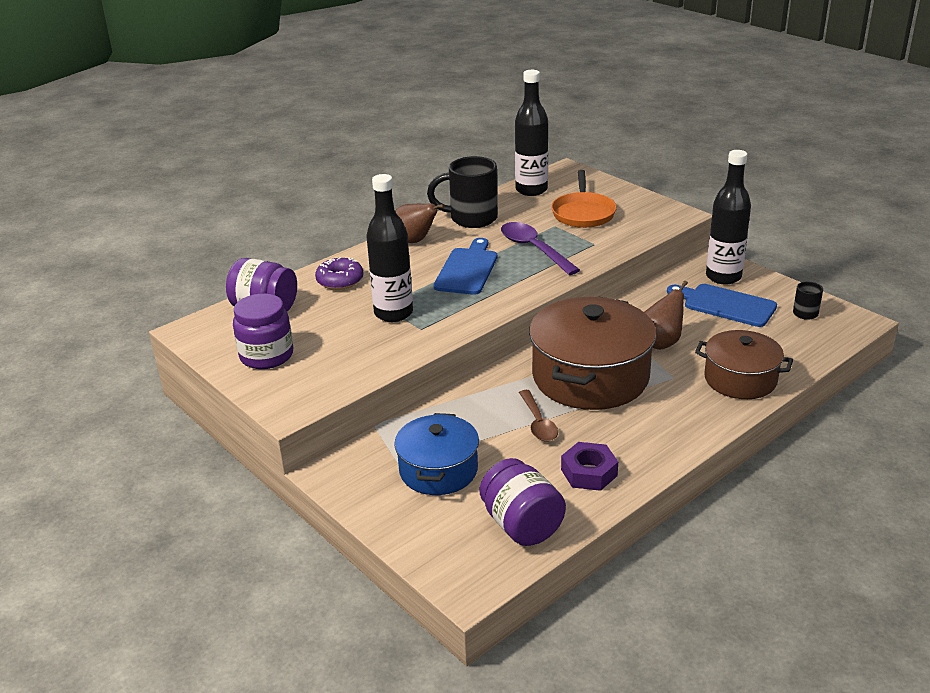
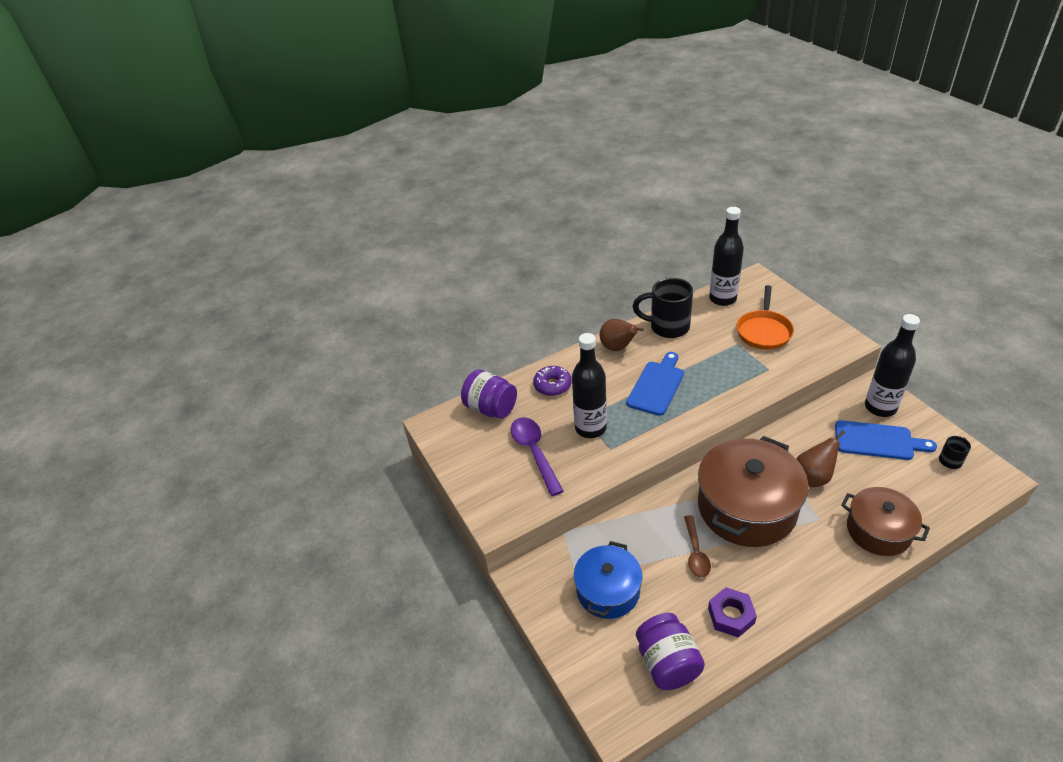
camera: 15 degrees right, 10 degrees up
purple jar [233,294,293,369] -> none
purple spoon [501,222,580,275] -> purple spoon moved to [511,417,564,496]
blue cutting board [667,284,777,327] -> blue cutting board turned 150 degrees clockwise [835,420,937,460]

